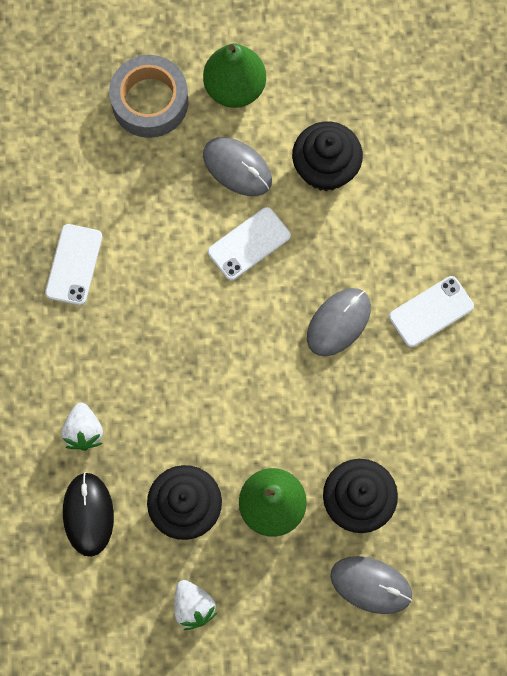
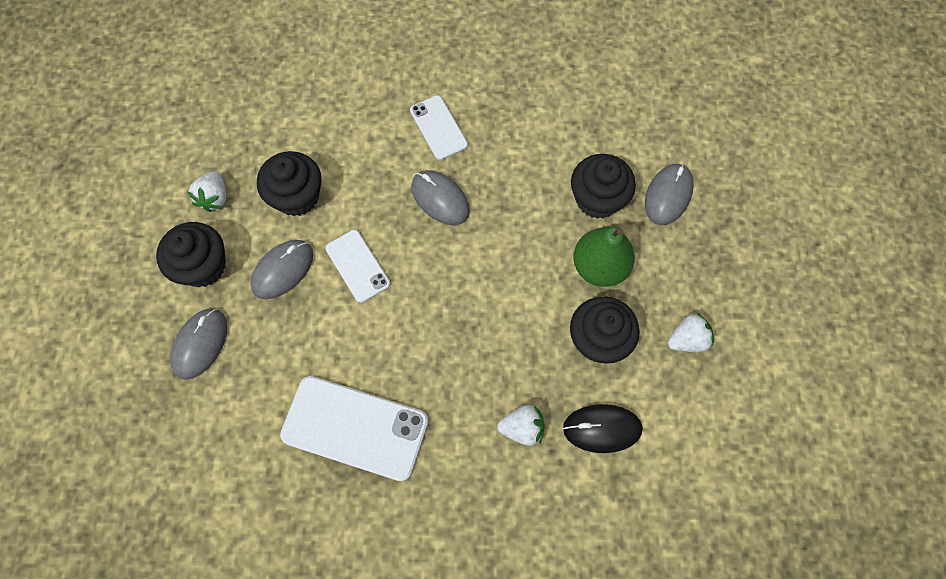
camera: 85 degrees left, 5 degrees down
white phone [45,224,102,305] -> white phone [280,376,429,481], size x1.75
grey tape [109,55,188,138] -> grey mouse [170,309,227,380]
green pear [203,43,266,108] -> black cupcake [156,222,226,287]
none -> white strawberry [187,171,227,212]

